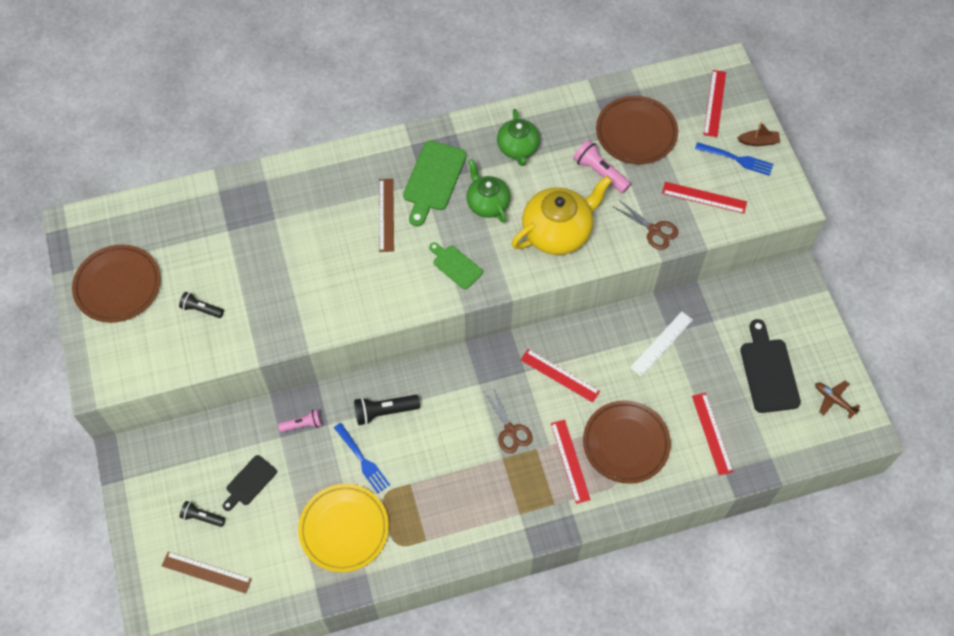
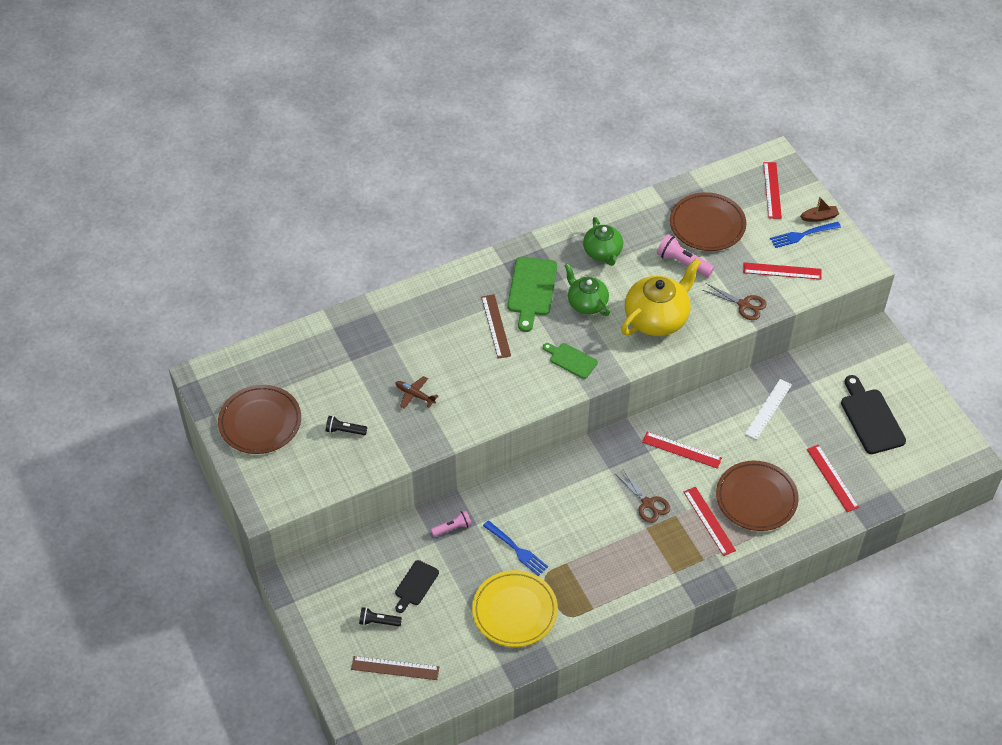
camera: 10 degrees left, 10 degrees down
black flashlight [354,395,420,425] -> none
blue fork [695,142,773,176] -> blue fork turned 150 degrees clockwise [770,222,841,248]
brown plane [815,381,860,419] -> brown plane moved to [395,376,439,409]

